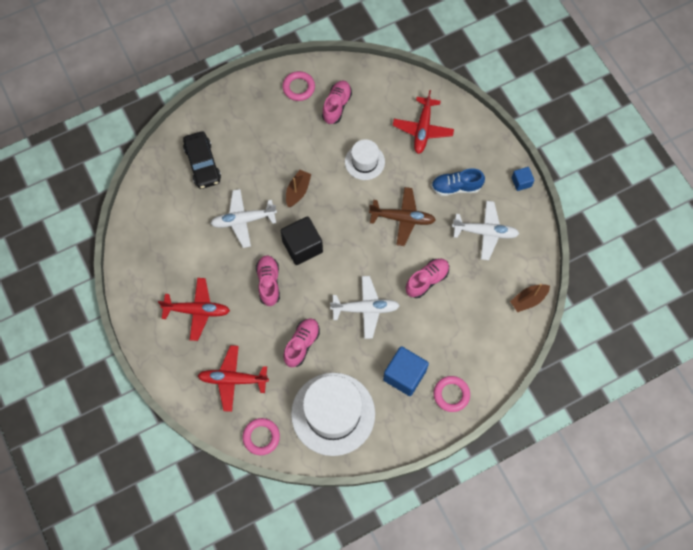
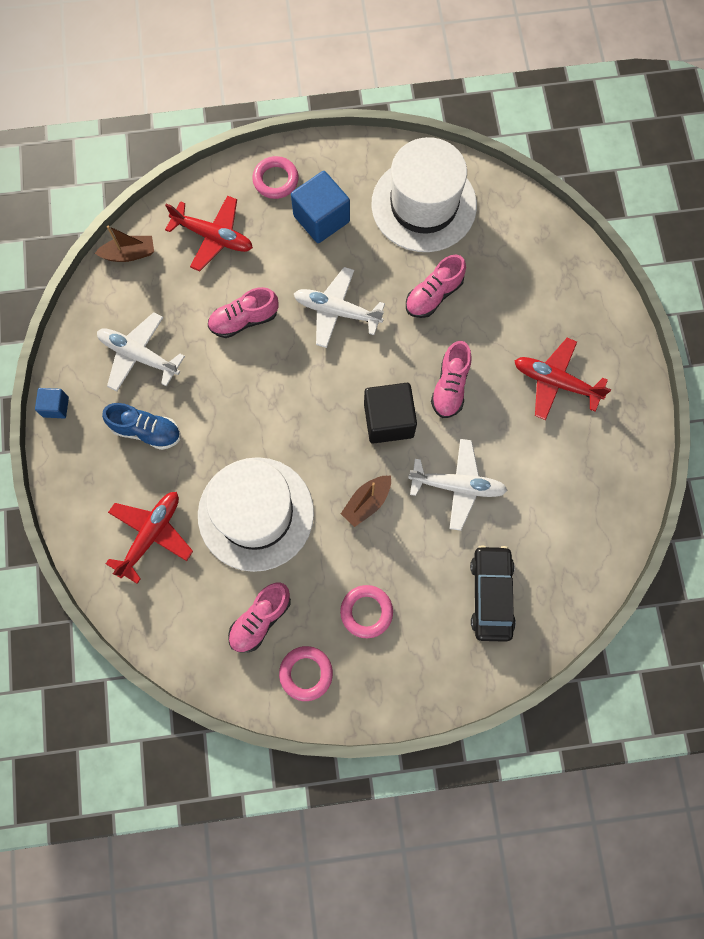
camera: 160 degrees left, 5 degrees up
red plane [198,345,269,412] -> red plane moved to [165,196,253,271]
pink ring [242,418,280,455] -> pink ring moved to [340,585,393,638]
white hat [345,139,385,180] -> white hat [198,457,314,572], size x1.90
brown plane [369,187,436,246] -> none

